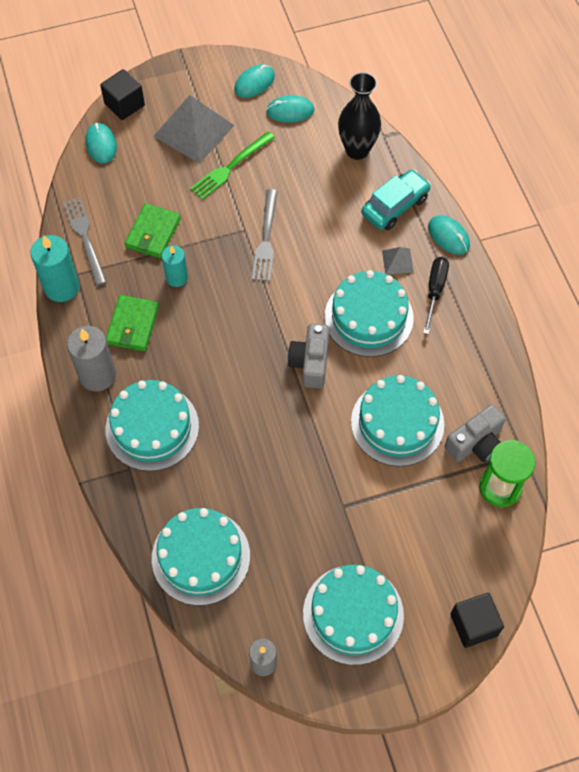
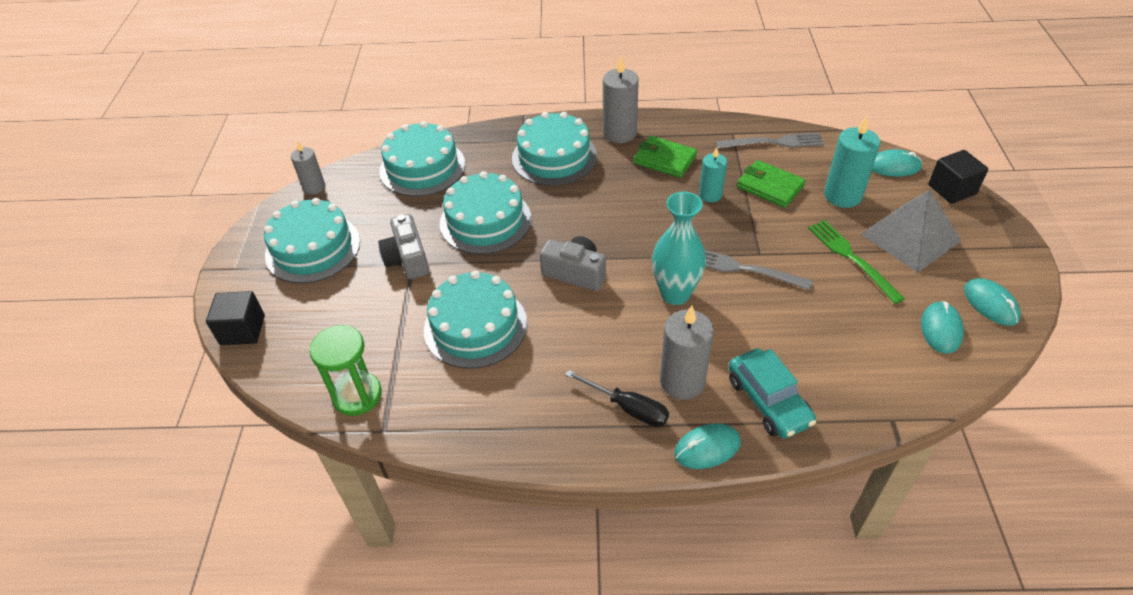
camera: 110 degrees right, 15 degrees down
turquoise candle [30,235,80,302] -> turquoise candle moved to [824,116,880,208]
turquoise cake [325,270,414,357] -> turquoise cake moved to [440,171,531,254]
black vase [338,72,381,160] -> none
grey pyramid [382,247,414,275] -> grey candle [660,306,714,400]
grey camera [445,404,506,462] -> grey camera moved to [378,214,429,279]
none -> turquoise vase [652,192,706,305]

